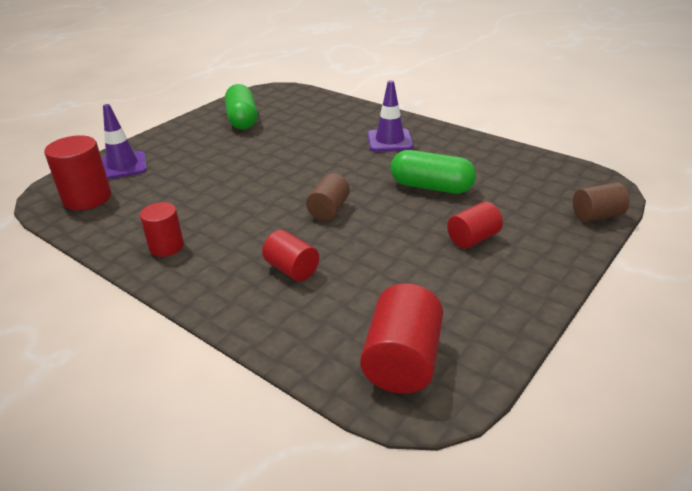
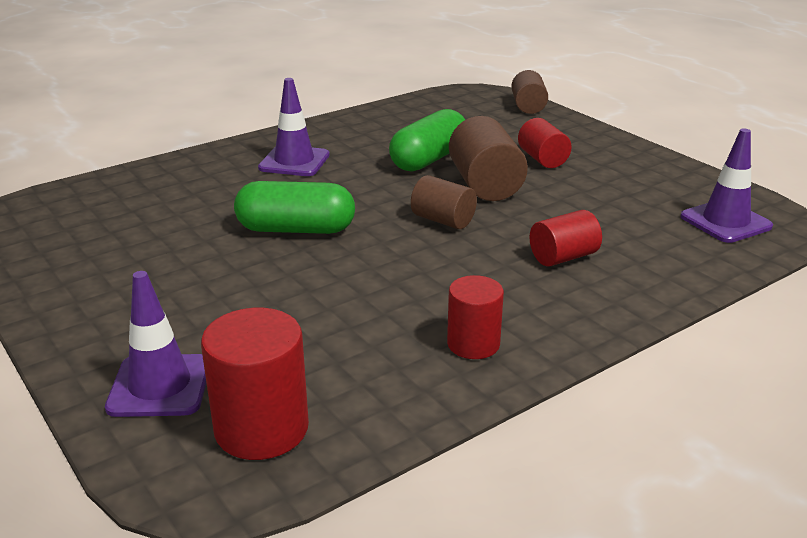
camera: 75 degrees left, 5 degrees down
green capsule [225,84,258,129] -> green capsule moved to [234,181,355,234]
red cylinder [360,283,443,394] -> purple traffic cone [681,128,773,243]
none -> brown cylinder [449,116,528,201]

